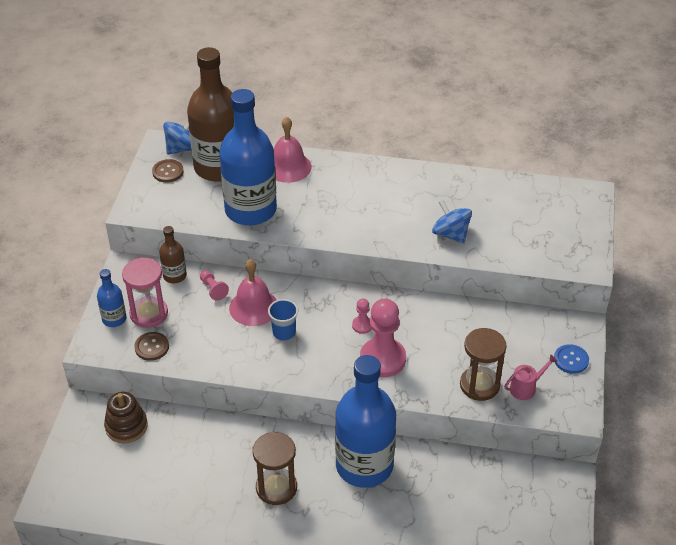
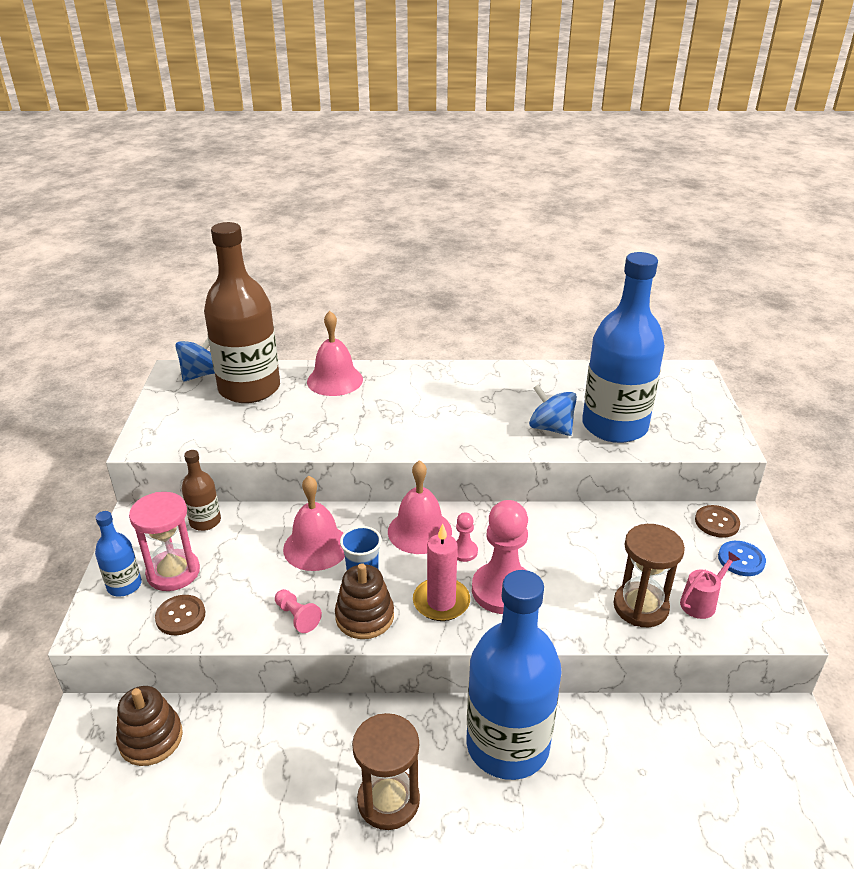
camera: 10 degrees left, 10 degrees down
brown button [152,159,184,183] -> brown button moved to [695,505,740,538]
pink pawn [200,270,229,301] -> pink pawn moved to [275,589,322,633]
blue bottle [219,89,277,225] -> blue bottle moved to [582,252,665,443]
none -> brown stacking toy [335,563,394,639]
none -> pink bell [388,460,452,554]
none -> pink candle [413,524,470,621]

